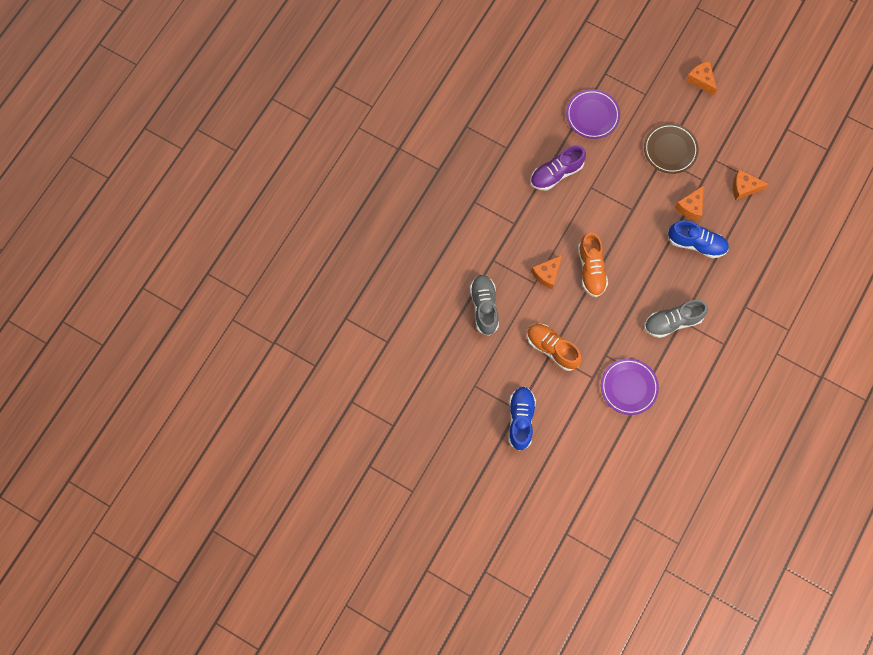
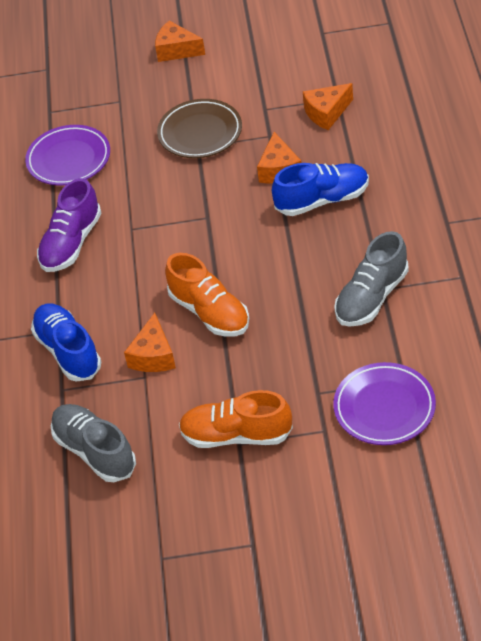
camera: 30 degrees left, 25 degrees down
blue shoe [509,386,536,451] -> blue shoe moved to [31,303,101,382]

